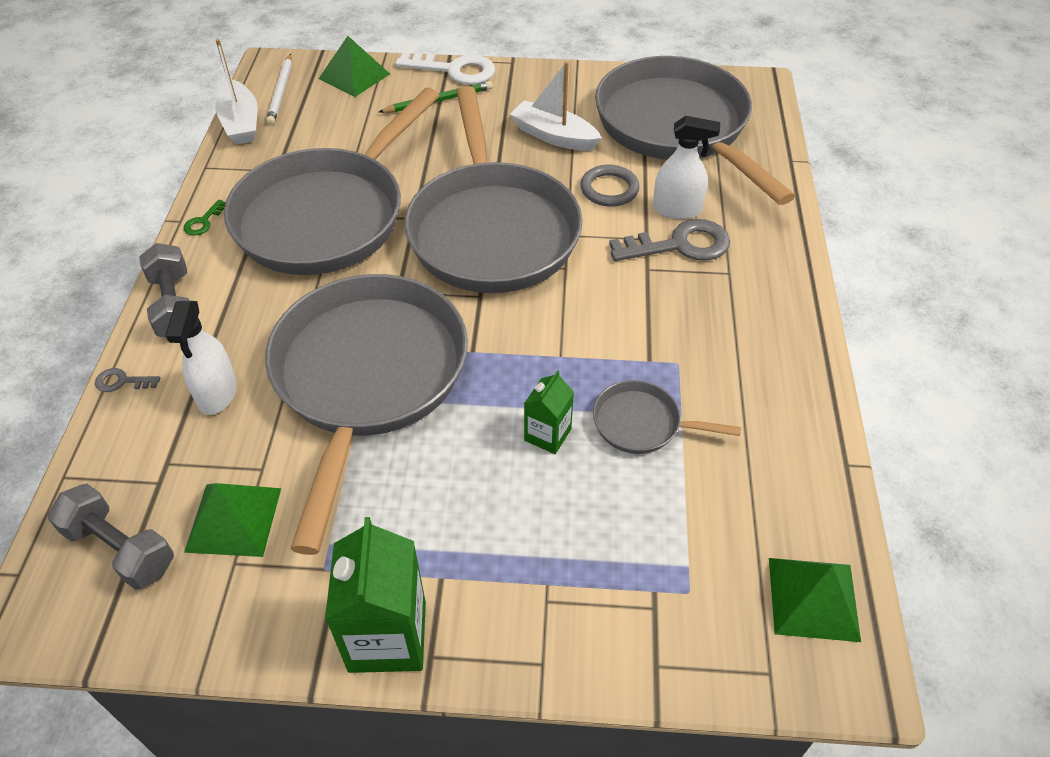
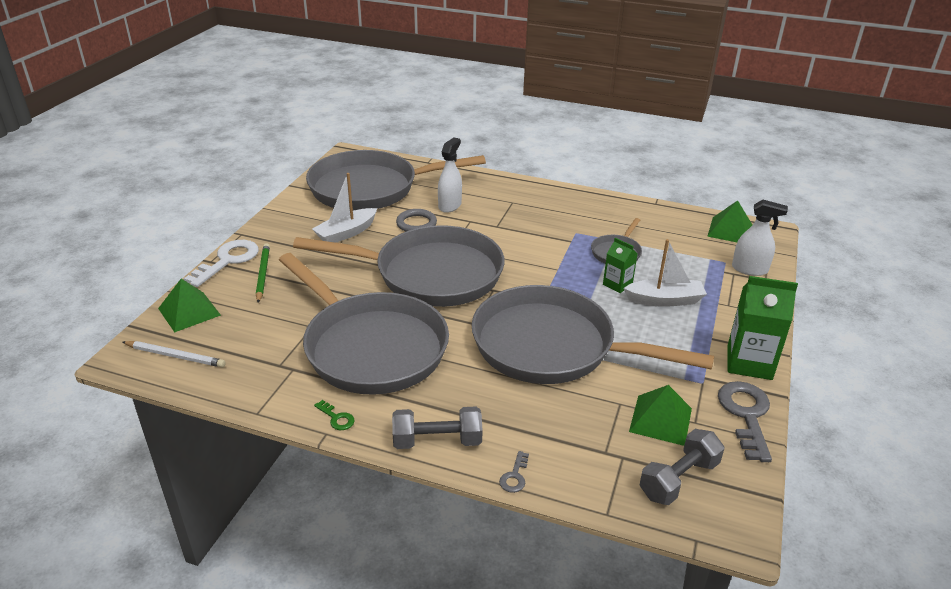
camera: 75 degrees left, 15 degrees down
white spray bottle [165,301,237,415] -> white spray bottle moved to [732,200,788,276]
white boat [215,39,257,144] -> white boat moved to [623,239,707,307]
grey key [609,219,730,261] -> grey key moved to [718,381,772,462]

